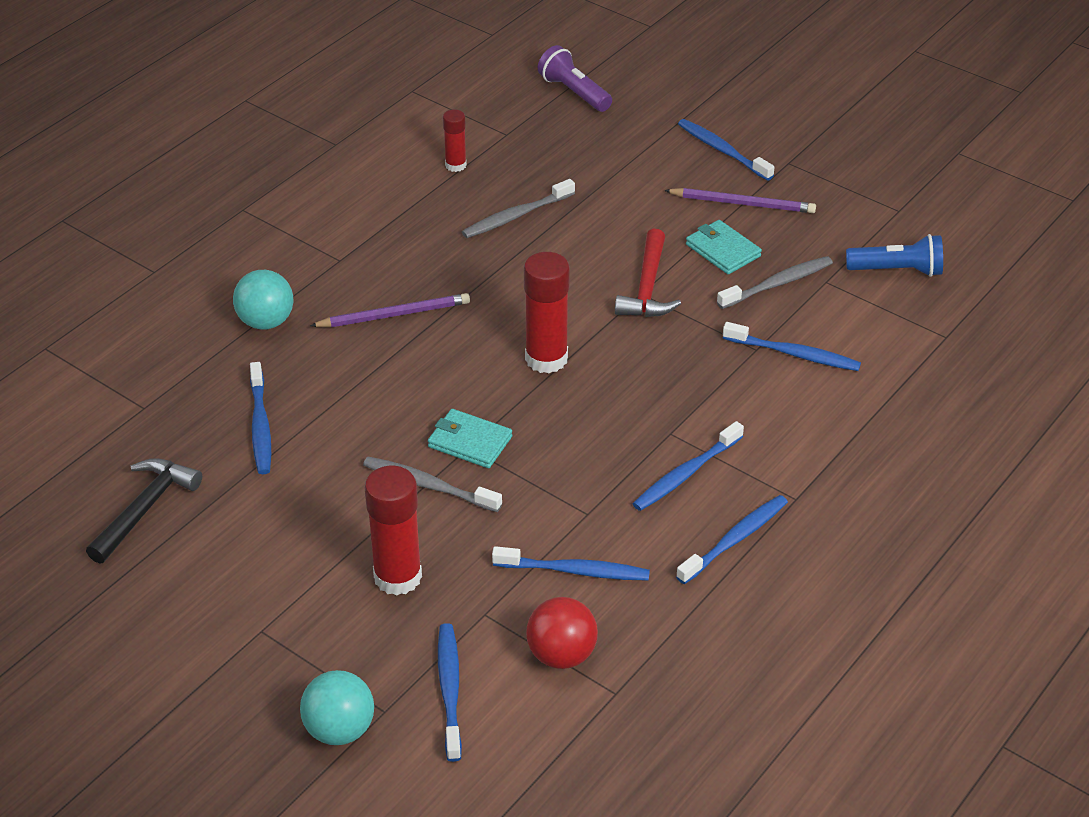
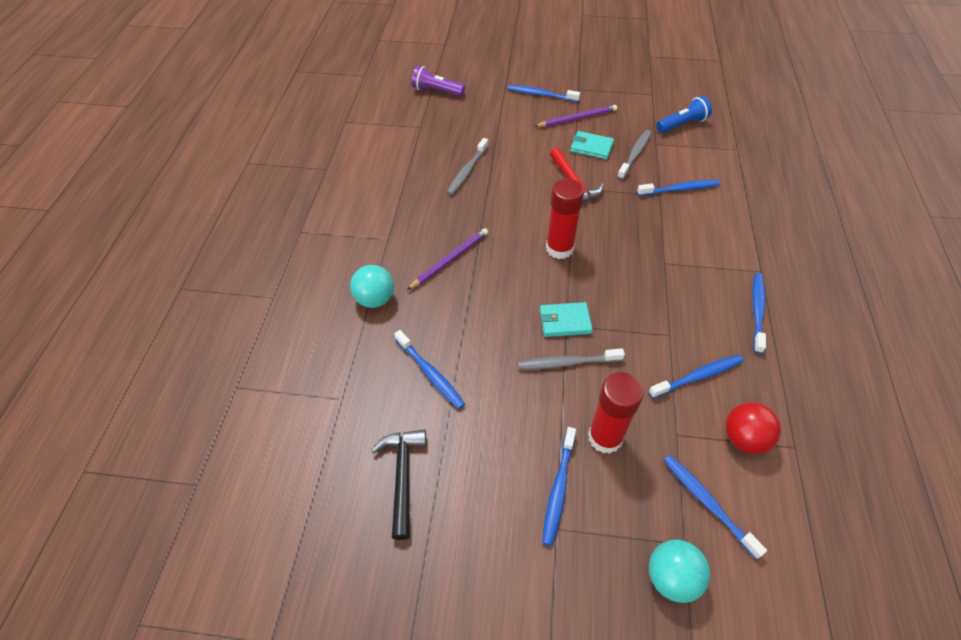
camera: 30 degrees left, 10 degrees up
red glue stick [443,109,467,172] -> none
blue toothbrush [632,421,744,511] -> blue toothbrush moved to [542,427,576,546]

